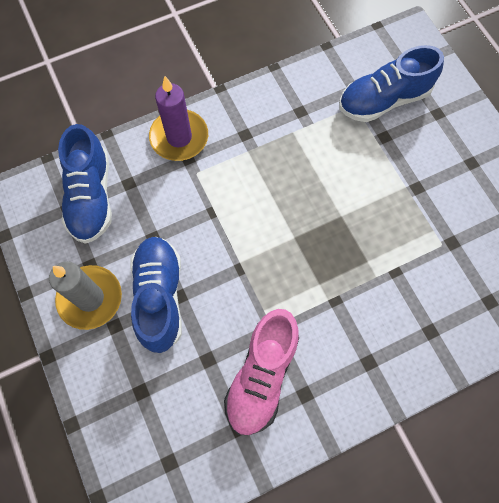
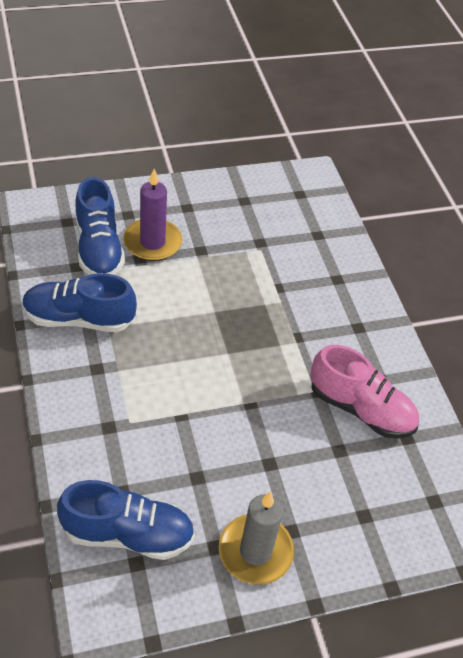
camera: 85 degrees left, 20 degrees down
blue shoe [130,237,182,353] -> blue shoe moved to [22,273,137,332]
purple candle [149,76,208,161] -> purple candle moved to [123,169,182,261]

